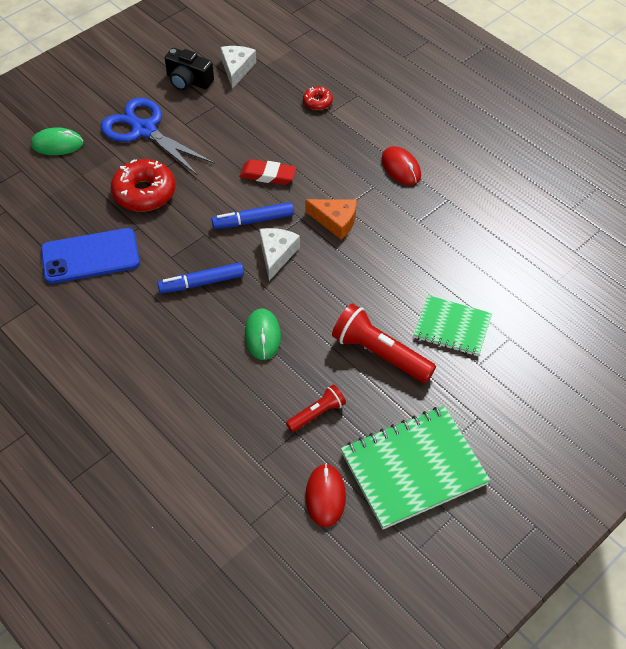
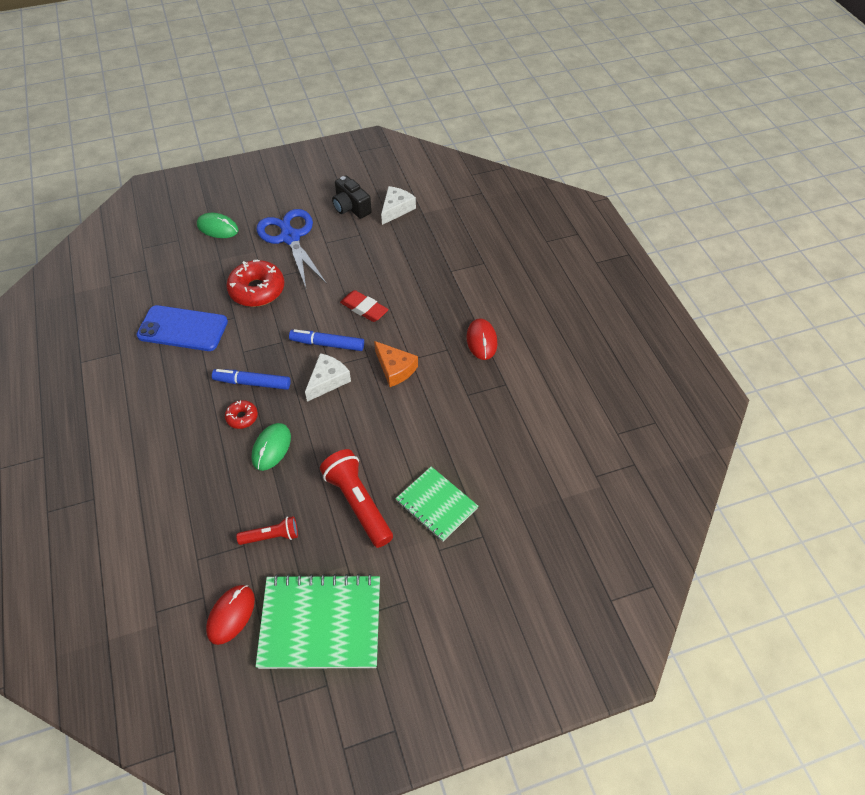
camera: 25 degrees right, 0 degrees up
red donut [303,86,333,110] -> red donut moved to [225,400,258,429]

